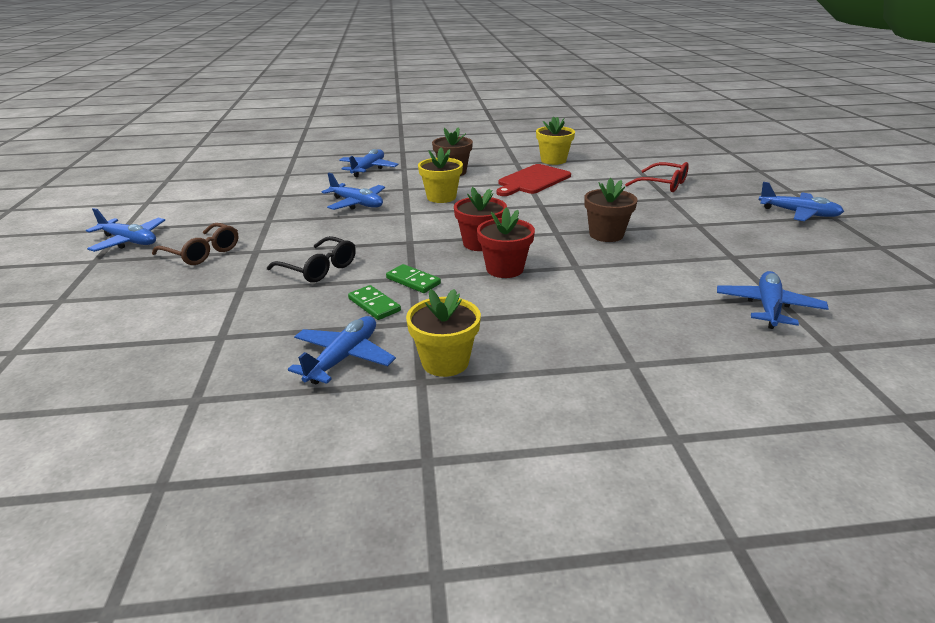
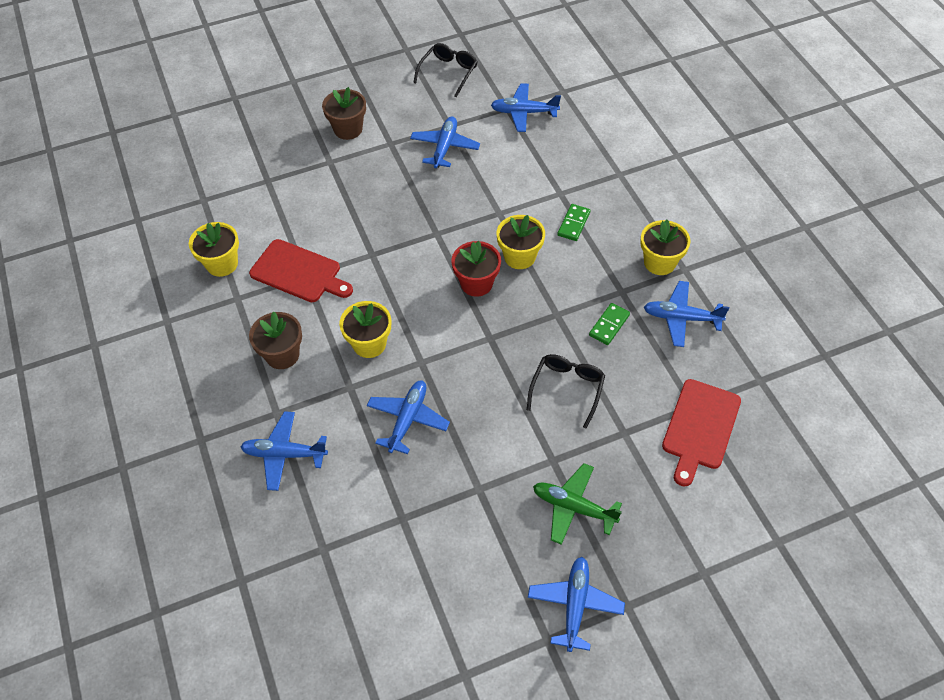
camera: 105 degrees left, 25 degrees up
brown glasses [152,223,239,265] -> green plane [533,463,622,545]
green domino [386,264,441,293] -> green domino moved to [557,204,590,241]
red flower pot [477,207,535,278] -> yellow flower pot [497,215,545,269]
brown flower pot [584,178,638,242] -> brown flower pot moved to [322,87,366,140]
red glasses [625,162,689,192] -> none
blue plane [759,182,844,221] -> blue plane moved to [410,116,480,168]
none -> black glasses [413,43,477,98]
none -> red cutting board [662,379,741,487]

